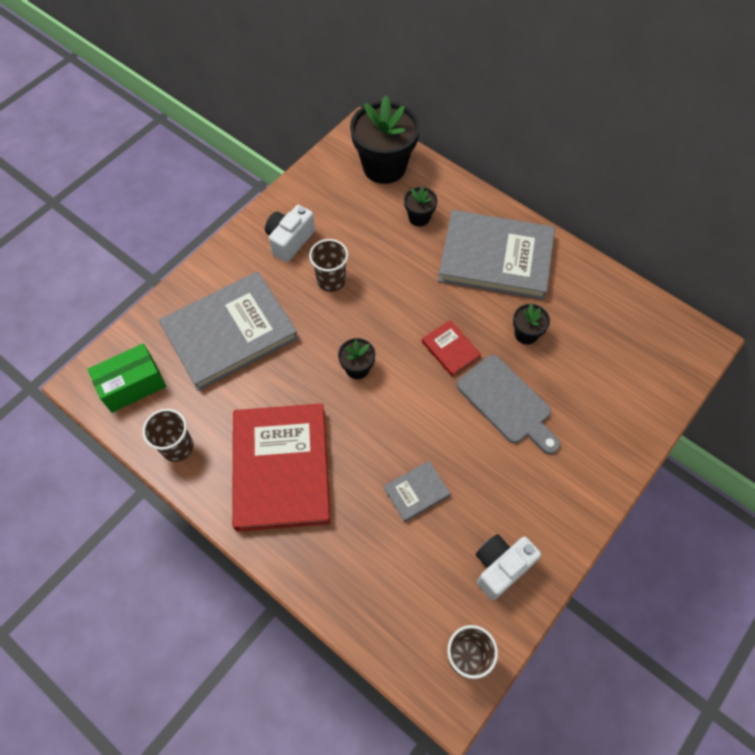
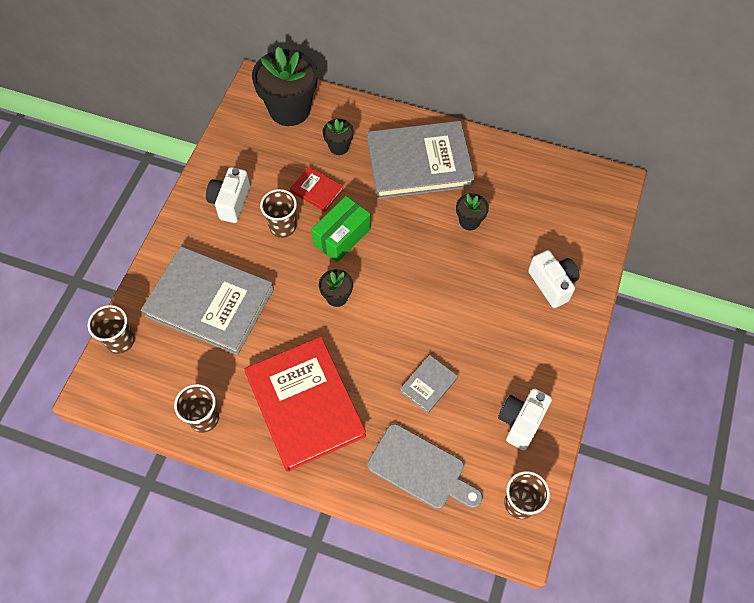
camera: 20 degrees left, 0 degrees up
green box [87,343,166,413] -> green box moved to [311,196,371,262]
grey book [159,271,298,391] -> grey book turned 75 degrees clockwise [141,246,274,355]
red book [422,320,481,376] -> red book moved to [290,167,343,212]
grey cutting board [457,355,560,454] -> grey cutting board moved to [367,424,483,509]
none -> brown cup [88,305,135,354]
none -> white camera [528,250,580,308]

